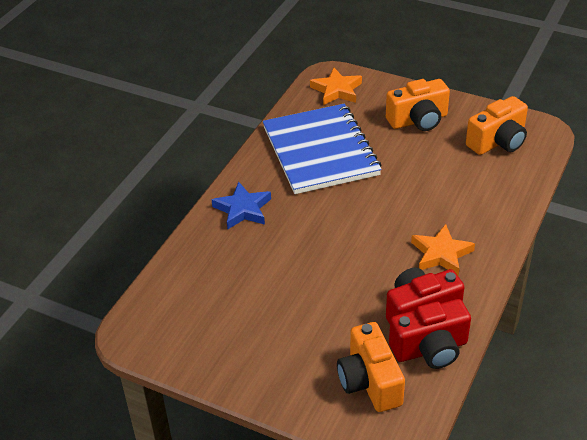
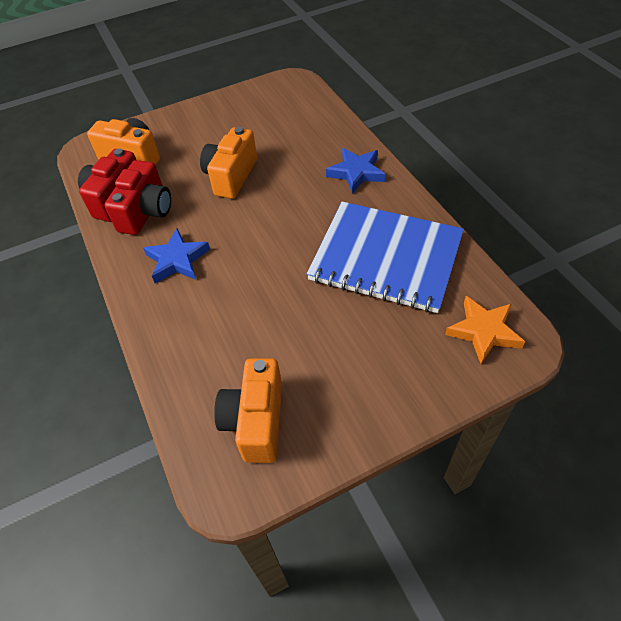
camera: 130 degrees right, 10 degrees up
orange camera [386,79,450,131] -> orange camera moved to [200,127,257,199]
orange star [411,224,475,276] -> blue star [143,228,210,283]

